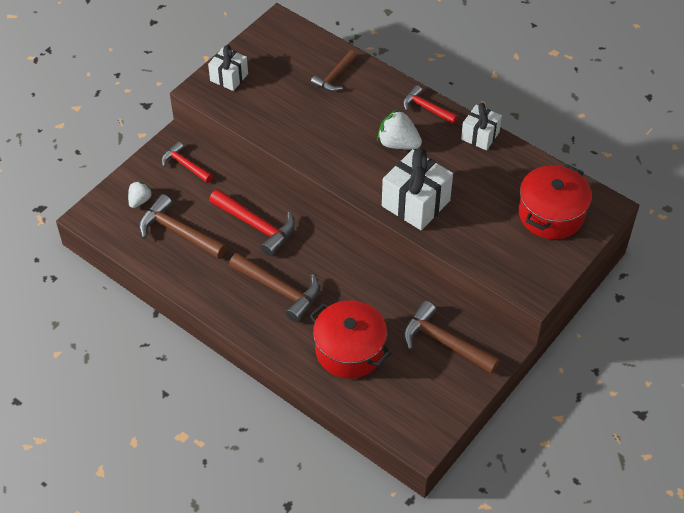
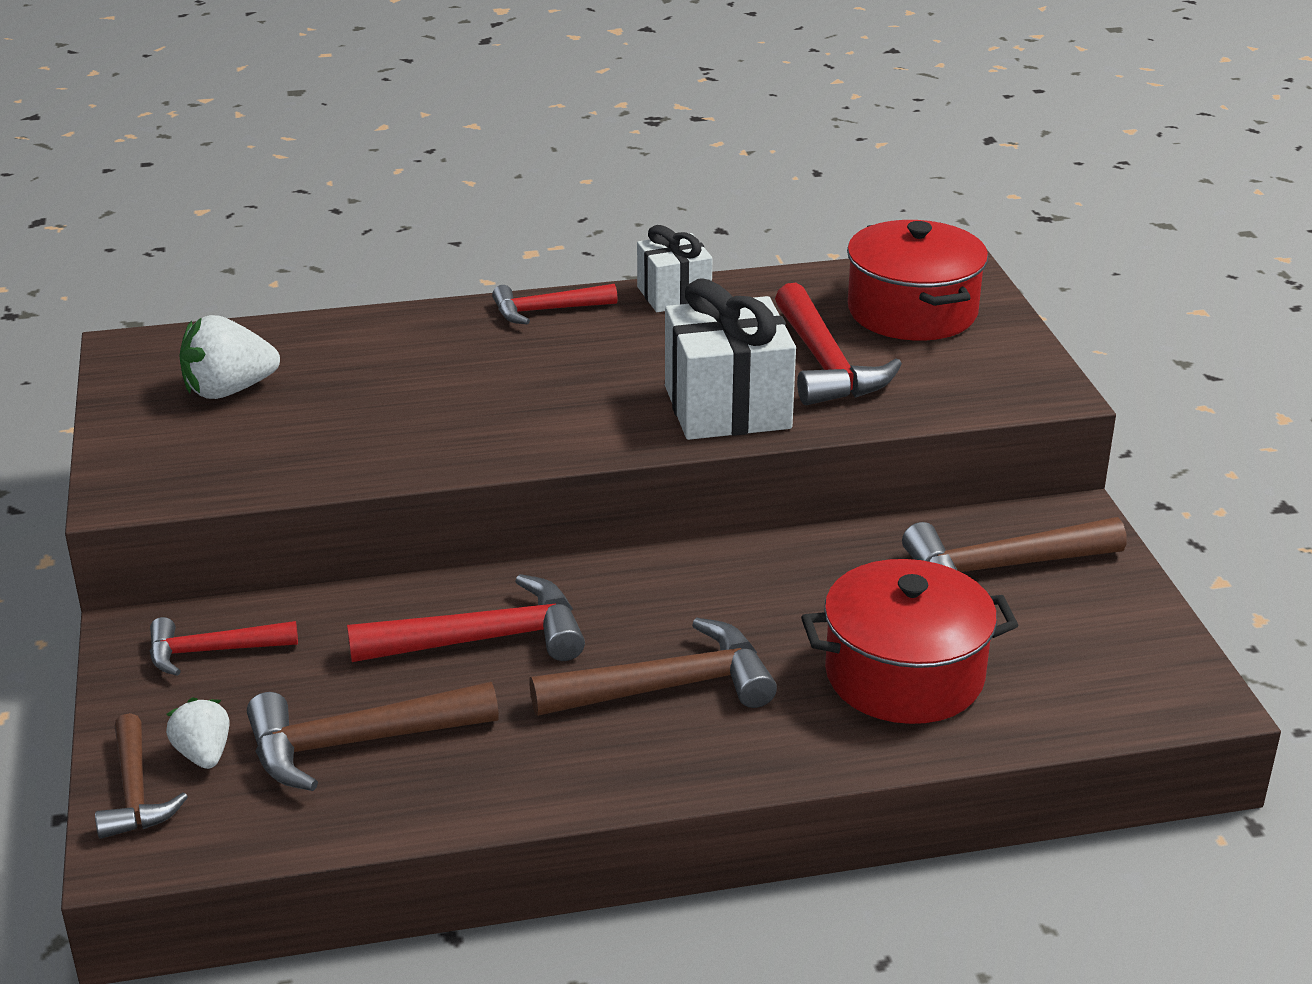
camera: 50 degrees left, 20 degrees down
white gift [208,45,248,91] -> none
brown hammer [311,50,357,92] -> brown hammer moved to [95,713,188,839]
white strawberry [377,109,422,149] -> white strawberry moved to [179,315,280,399]
none -> red hammer [775,283,902,405]

